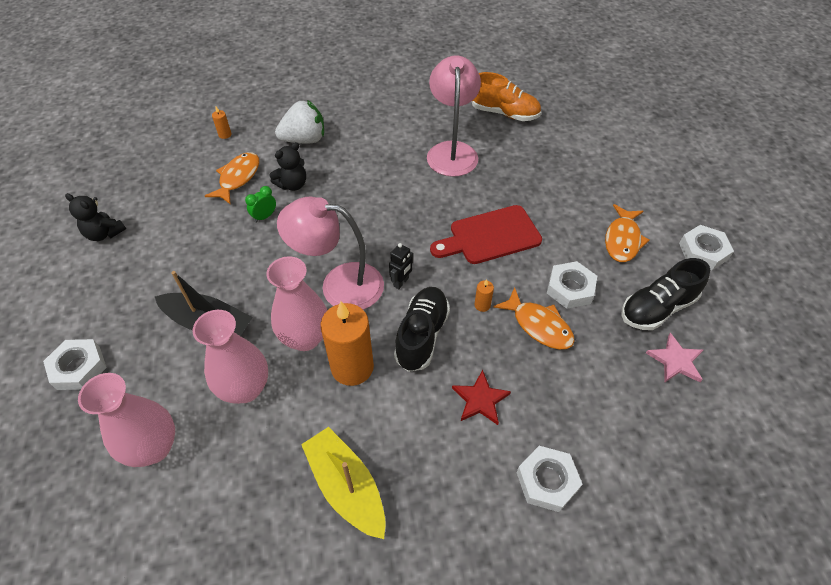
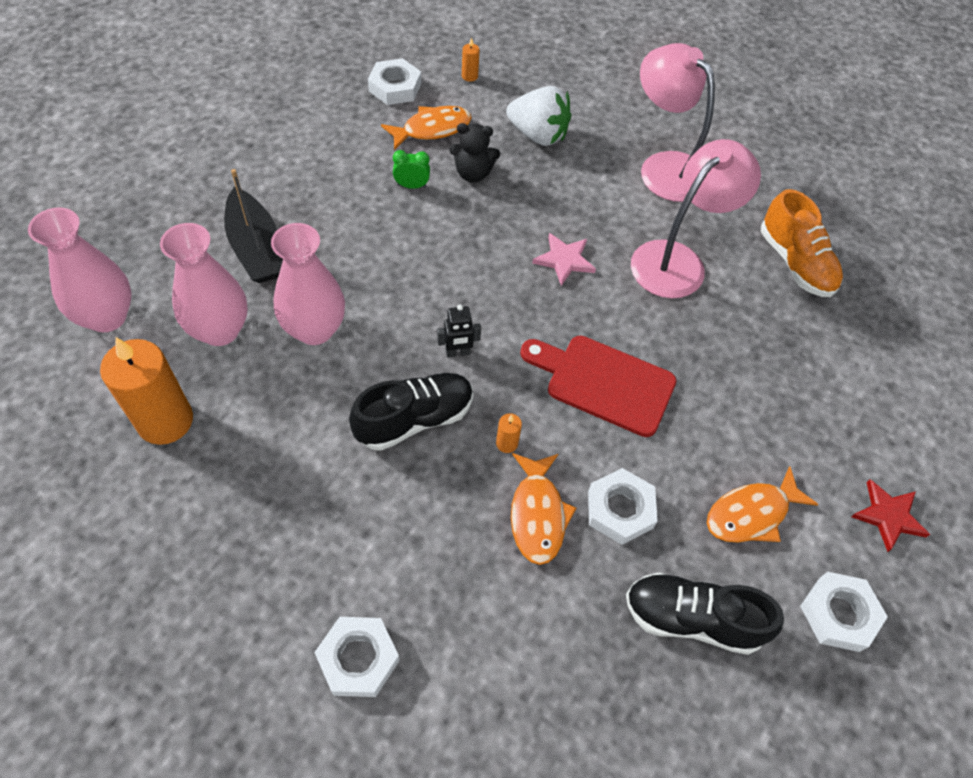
camera: 40 degrees right, 5 degrees up
white nut [43,339,107,390] -> white nut moved to [368,58,421,105]
black teddy bear [65,193,126,241] -> none
pink lamp [277,197,384,310] -> pink lamp moved to [640,43,715,202]
yellow boat [301,427,386,539] -> none
orange candle [321,301,374,386] -> orange candle moved to [100,337,193,445]
red star [452,370,511,425] -> red star moved to [851,479,930,552]
pink star [646,333,703,382] -> pink star moved to [532,233,596,286]

